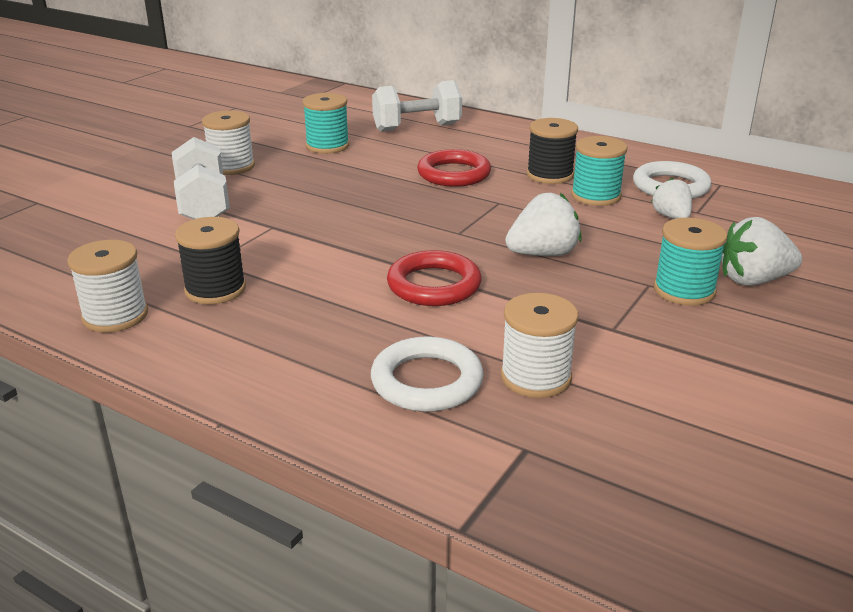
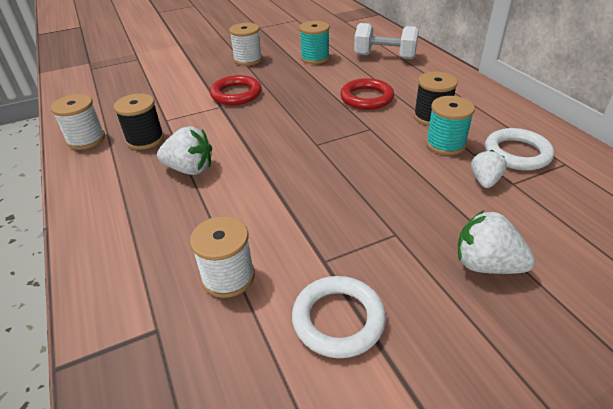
camera: 35 degrees right, 10 degrees up
white dumbbell [172,137,230,220] -> none
white ring [371,336,484,412] -> white ring moved to [292,276,386,358]
red ring [387,250,482,306] -> red ring moved to [210,75,262,105]
white strawberry [505,193,582,256] -> white strawberry moved to [157,126,212,175]
turquoise spool [654,218,728,306] -> none

